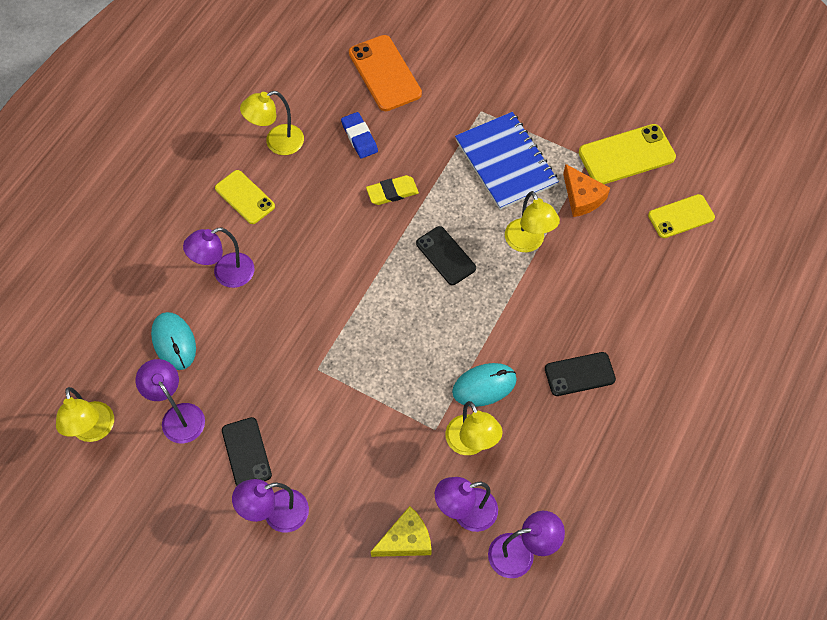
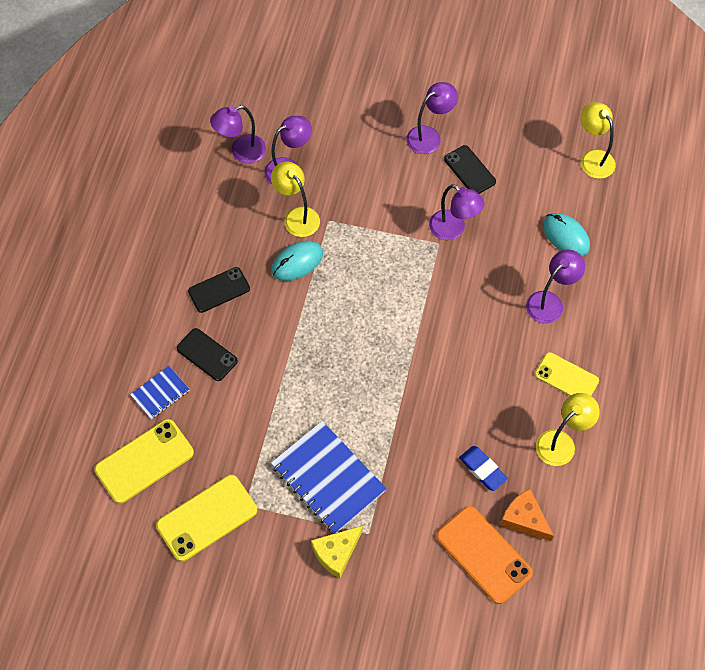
camera: 165 degrees right, 0 degrees up
purple lamp [136,359,205,443] -> purple lamp moved to [429,184,484,240]
yellow eraser [366,175,419,205] -> none
yellow cheese [371,506,432,557] -> yellow cheese moved to [311,526,363,578]
black phone [416,226,476,285] -> black phone moved to [177,328,238,381]
yellow lamp [505,191,560,252] -> none
orange cheese [563,164,610,217] -> orange cheese moved to [500,489,554,541]
yellow phone [648,194,715,238] -> yellow phone [94,419,194,504], size x1.50
none -> blue notebook [130,366,190,419]

